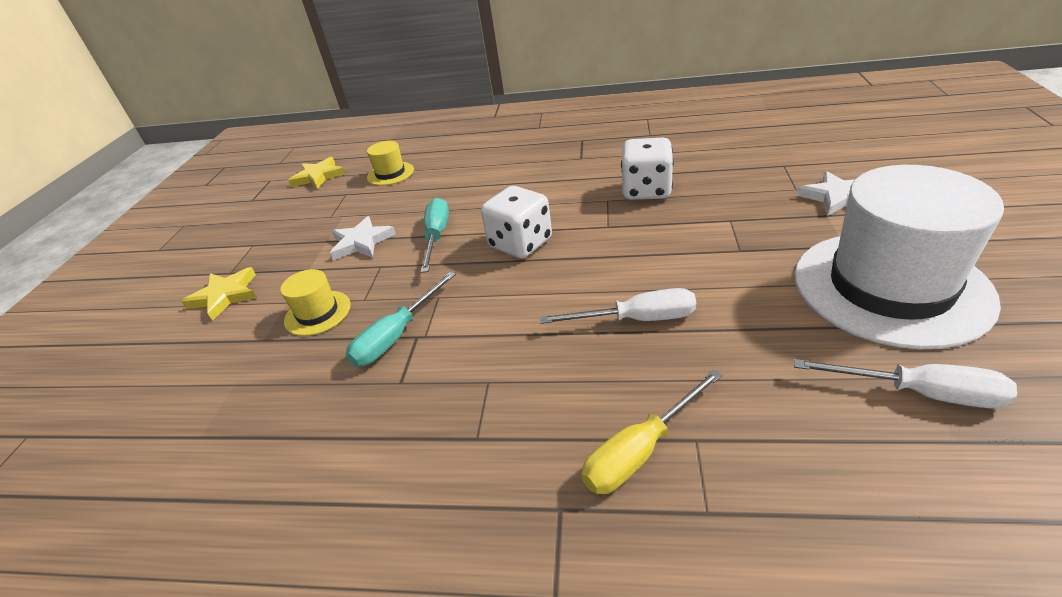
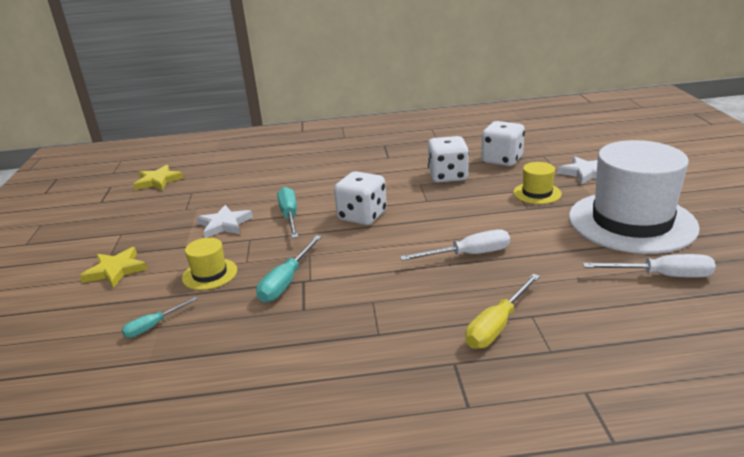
camera: 15 degrees left, 10 degrees down
yellow hat [367,141,414,186] -> yellow hat moved to [513,162,562,204]
none -> turquoise screwdriver [122,297,198,338]
none -> white dice [481,121,525,166]

